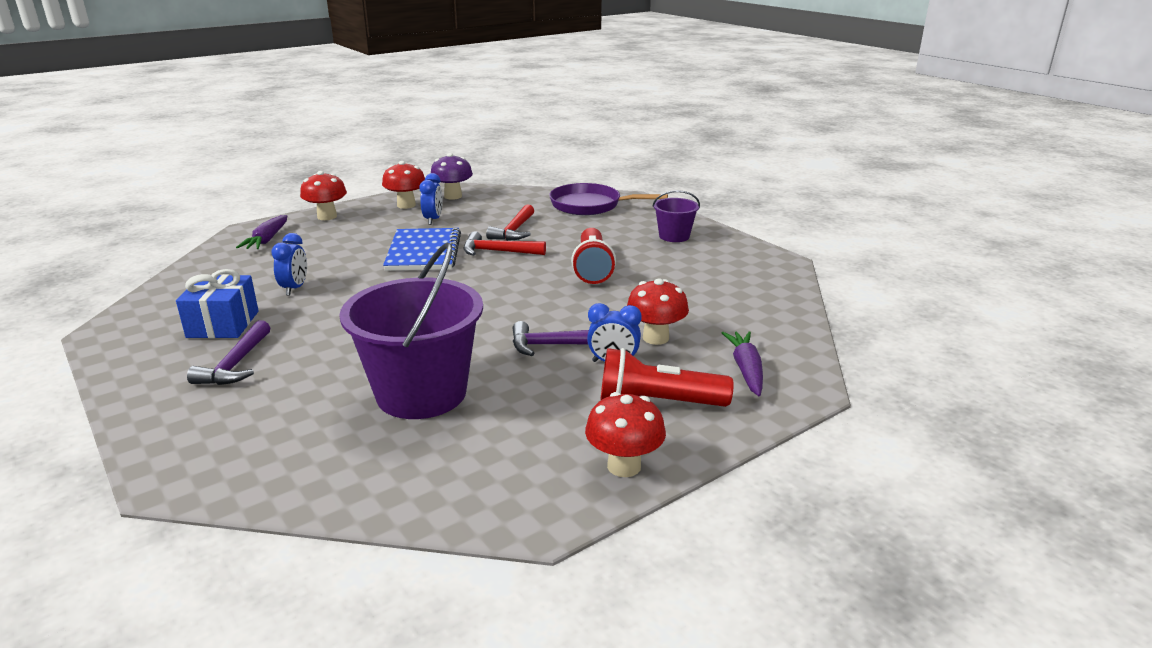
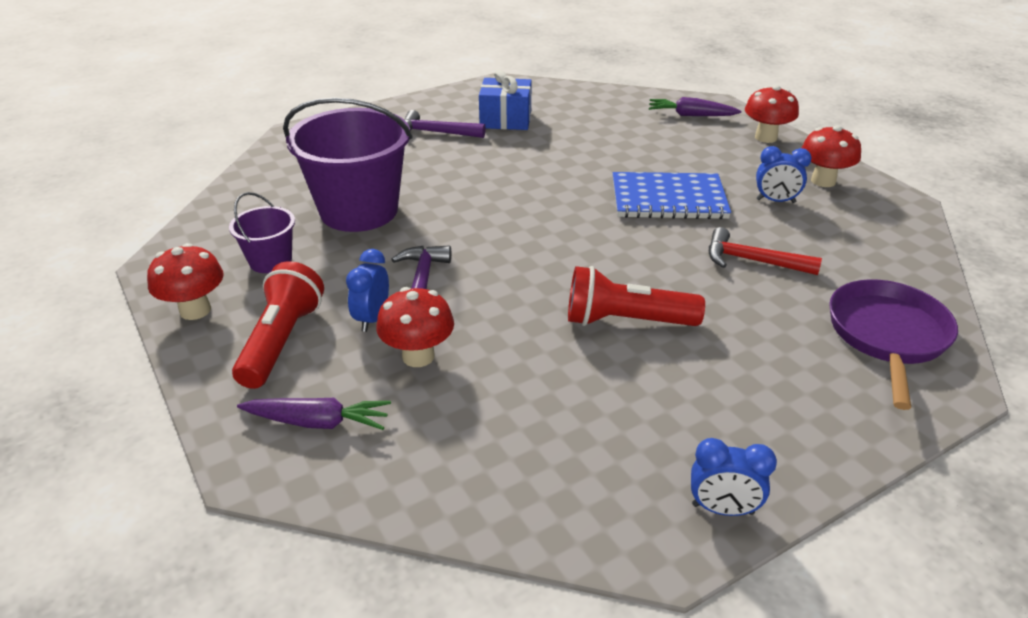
camera: 95 degrees right, 10 degrees up
blue clock [271,233,307,295] -> blue clock moved to [691,438,777,516]
purple mushroom [431,153,473,200] -> none
red hammer [463,231,546,256] -> none
purple bucket [652,190,700,242] -> purple bucket moved to [229,192,295,273]

